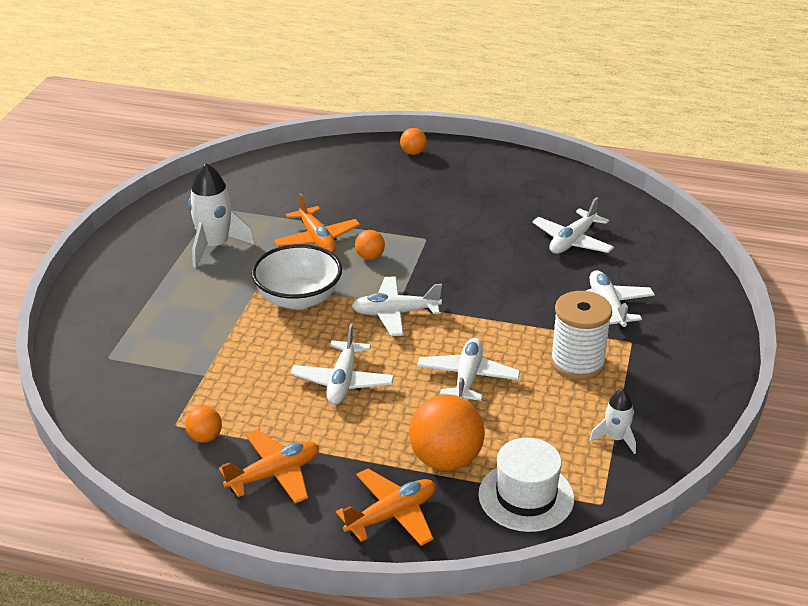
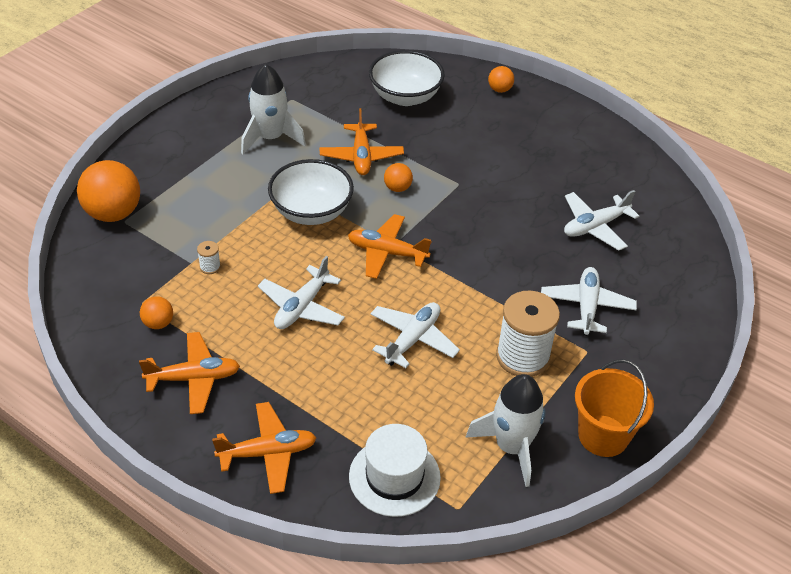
camera: 20 degrees right, 10 degrees up
white plane [352,276,442,336] -> orange plane [348,214,432,279]
orange ball [409,395,485,471] -> orange ball moved to [77,160,140,222]
white rocket [589,389,636,454] -> white rocket [465,374,546,487], size x1.79
none -> white spool [197,241,221,274]
none -> white bowl [369,50,445,106]
none -> orange bucket [575,359,654,457]

